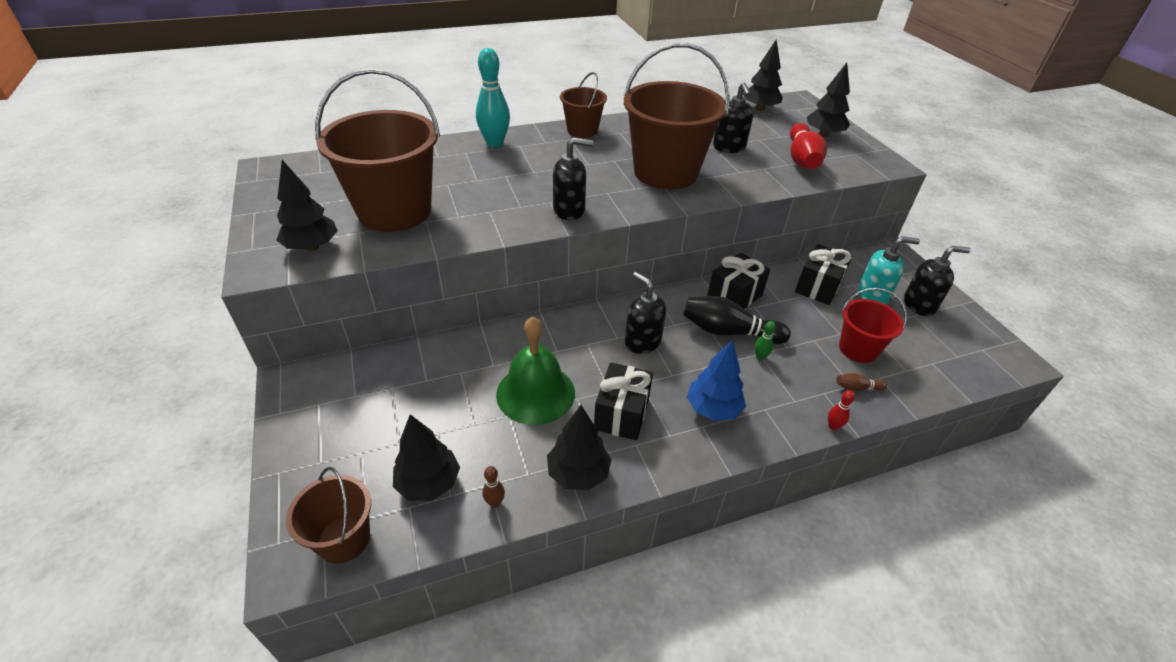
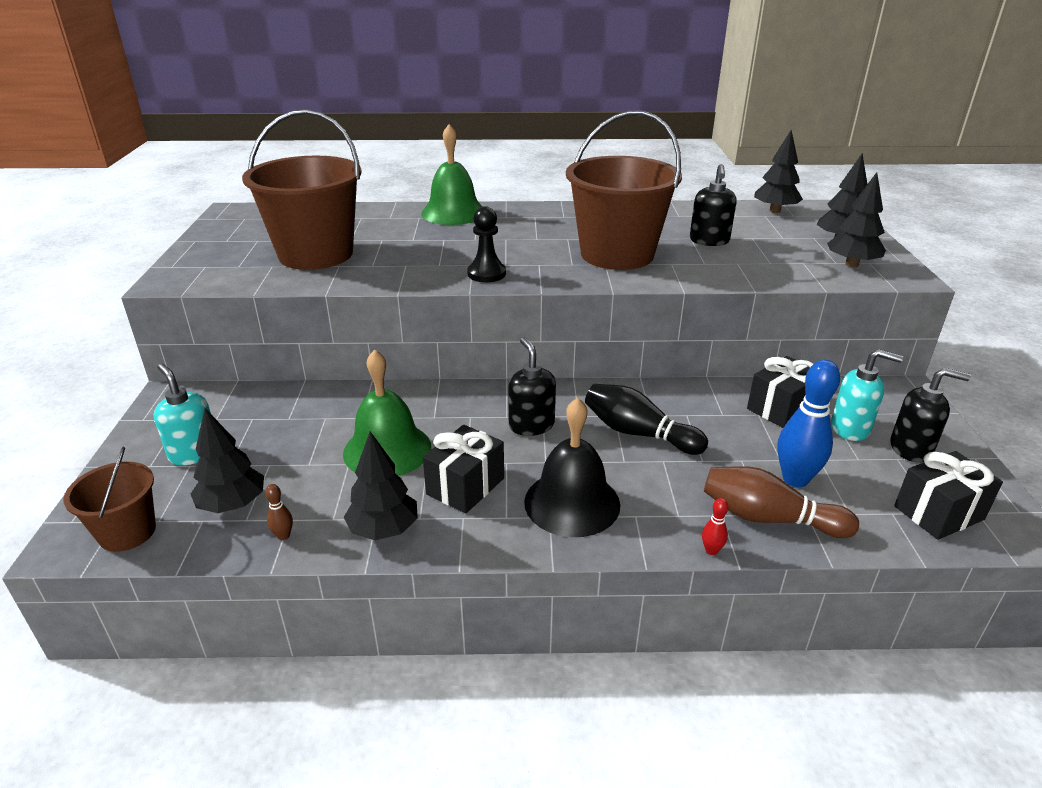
camera: 20 degrees right, 10 degrees down
black tree [276,160,338,251] -> black tree moved to [827,172,886,267]
turquoise bowling pin [476,48,510,147] -> green bell [421,124,482,225]
black soap dispenser [553,138,593,220] -> black pawn [467,206,506,282]
brown bucket [560,72,607,138] -> none
blue tree [687,340,746,421] -> black bell [524,397,620,537]
black gift [707,253,770,309] -> black gift moved to [894,451,1003,540]
green bowling pin [755,321,776,360] -> none
red bowling pin [790,123,827,169] -> none
brown bowling pin [836,373,887,391] -> brown bowling pin [704,466,859,538], size x2.27
red bucket [839,288,907,363] -> blue bowling pin [777,360,840,487]
none -> turquoise soap dispenser [154,364,211,466]

